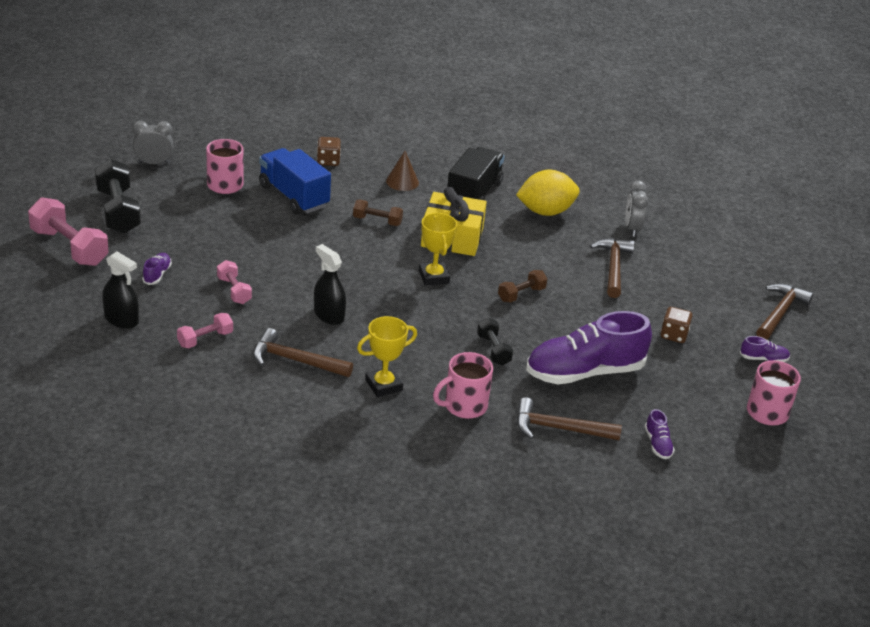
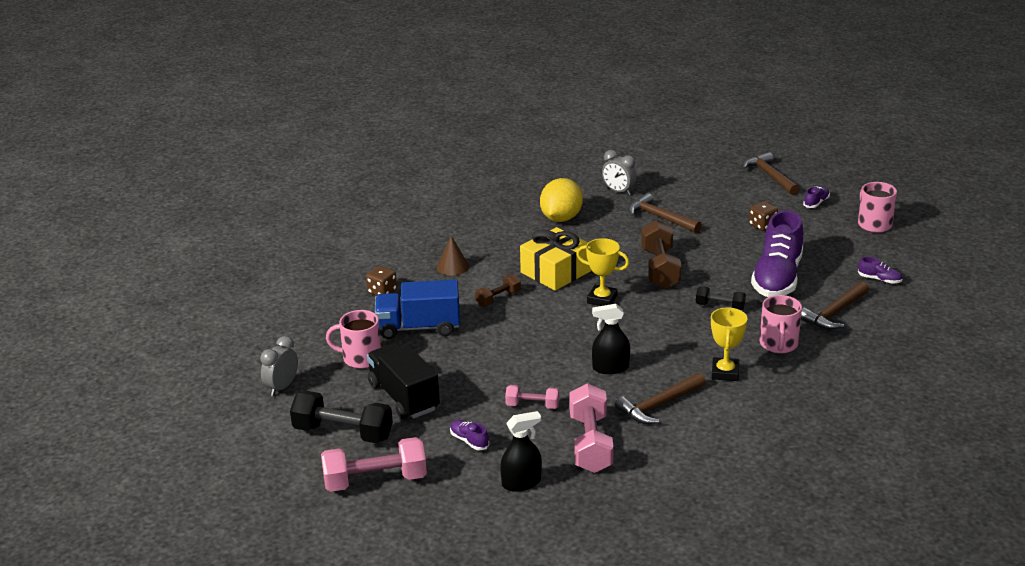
camera: 50 degrees left, 5 degrees down
pink dumbbell [177,313,233,348] -> pink dumbbell [570,383,614,473], size x1.81
black truck [447,147,505,200] -> black truck moved to [367,343,440,419]
brown dumbbell [498,270,547,302] -> brown dumbbell [641,220,682,289], size x1.81

